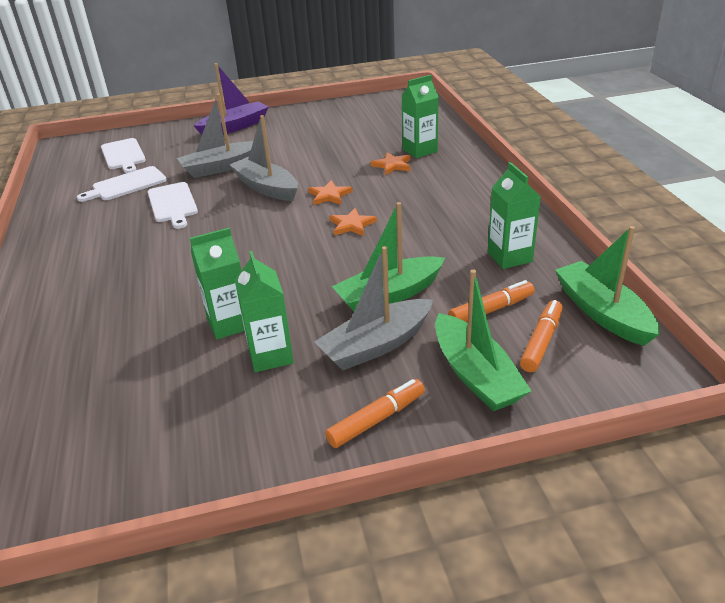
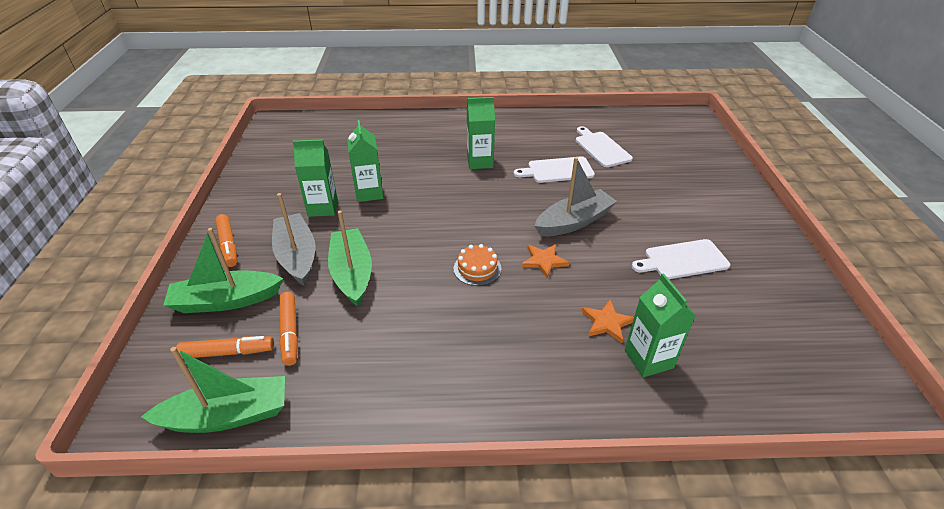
camera: 100 degrees right, 5 degrees up
white cutting board [101,138,146,173] -> white cutting board moved to [632,239,730,279]
grey boat [177,94,253,178] -> none
purple boat [194,63,269,135] -> none
orange star [329,208,377,236] -> orange cake [453,244,501,286]
green carton [488,162,541,269] -> green carton moved to [467,97,495,169]
orange marker [520,300,563,372] -> orange marker turned 45 degrees counterclockwise [176,336,274,359]

